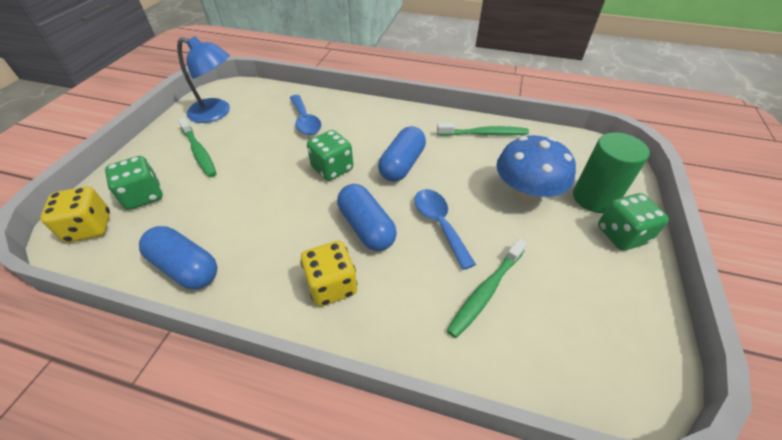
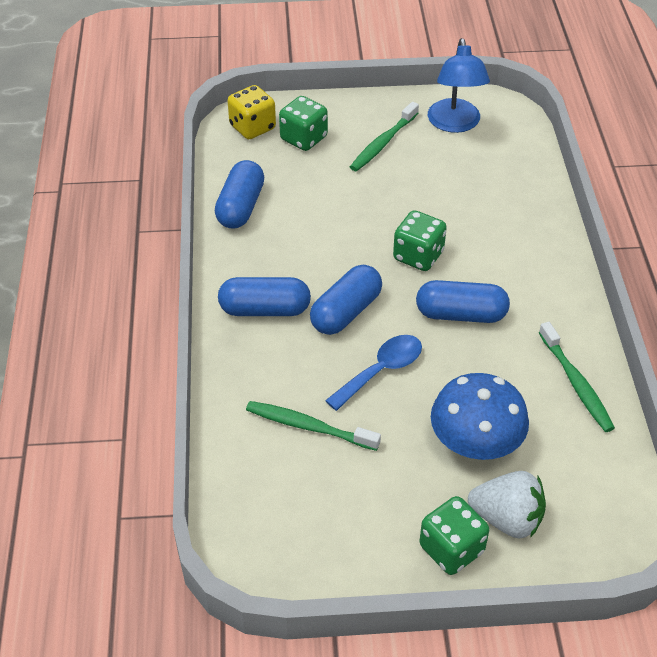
camera: 70 degrees right, 0 degrees up
blue spoon [290,95,321,135] -> none
yellow dice [300,241,357,306] -> blue capsule [218,277,311,316]
green cylinder [573,132,650,213] -> white strawberry [468,471,546,538]

